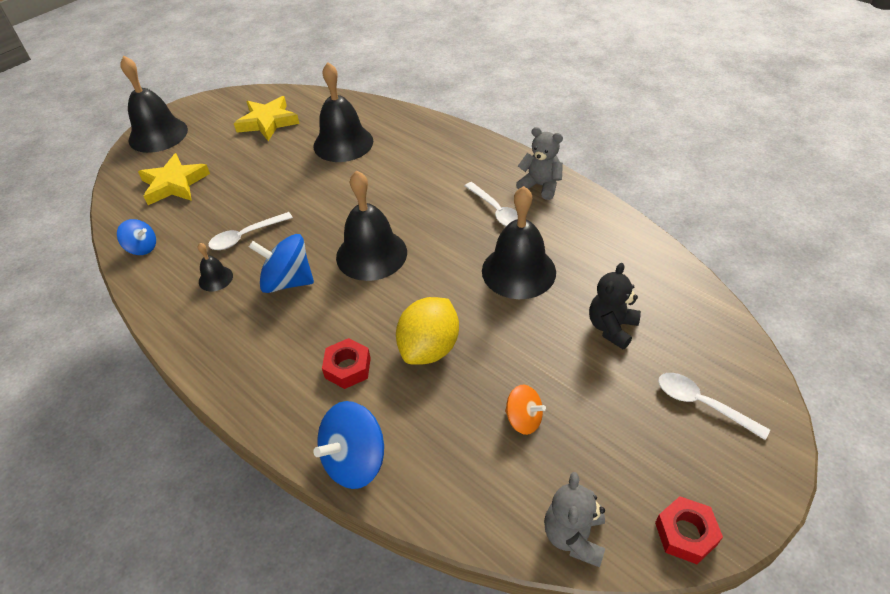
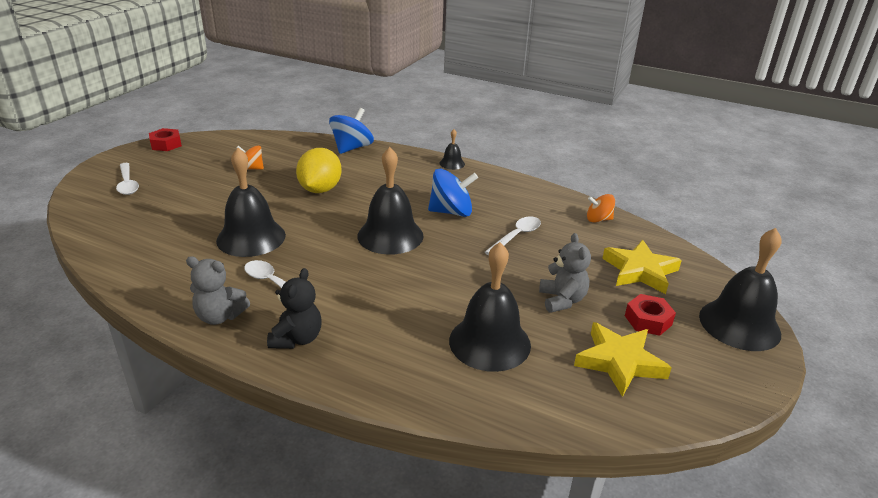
camera: 160 degrees right, 15 degrees down
blue spinning top [117,219,156,255] -> orange spinning top [587,194,615,223]
black bell [198,243,233,291] -> black bell moved to [439,129,465,170]
red nut [322,338,371,389] -> red nut moved to [625,294,676,336]
grey teddy bear [544,472,605,568] -> grey teddy bear moved to [539,233,591,313]
black teddy bear [589,263,641,349] -> black teddy bear moved to [267,268,322,349]
white spoon [658,373,770,440] -> white spoon turned 45 degrees clockwise [116,163,139,195]

